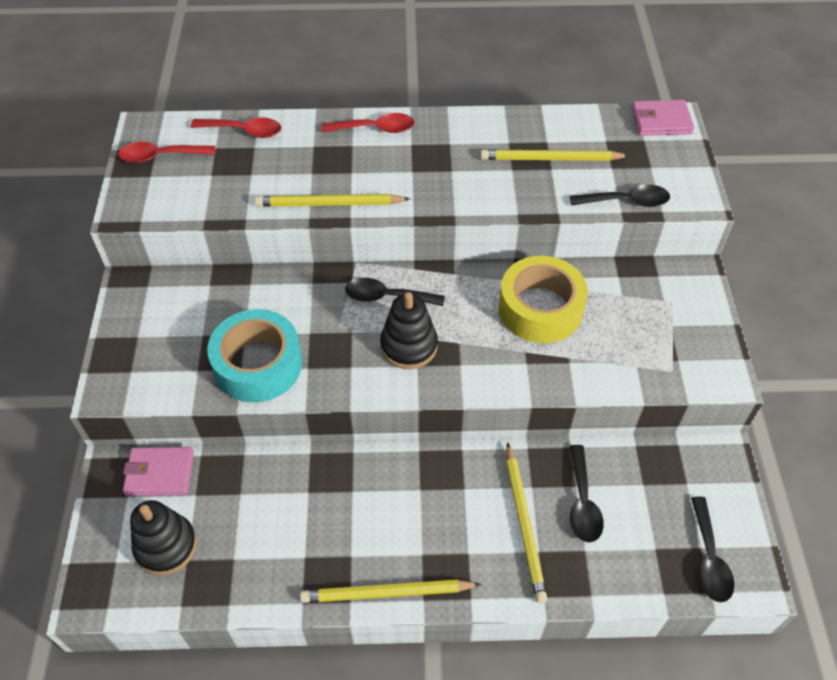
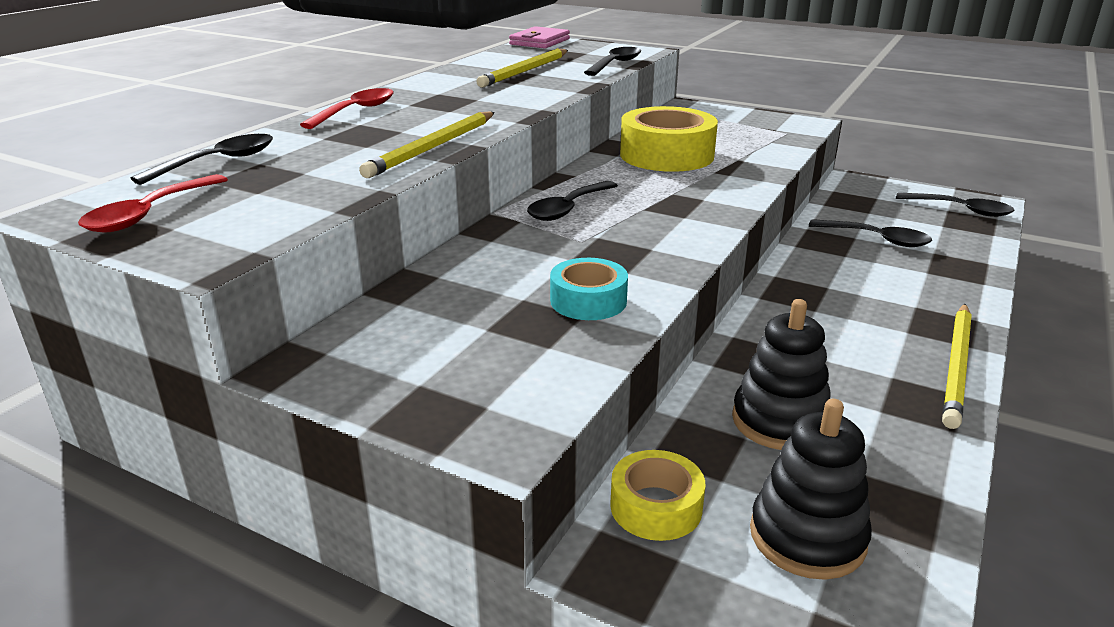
camera: 60 degrees left, 25 degrees down
pink wallet [123,447,194,496] -> yellow tape [610,450,705,541]
red spoon [191,118,281,138] -> black spoon [131,134,273,185]
turquoise tape [207,309,302,402] -> turquoise tape [550,258,628,320], size x0.55
black stacking toy [380,292,438,369] -> black stacking toy moved to [732,299,831,450]
yellow pencil [506,442,547,603] -> none

